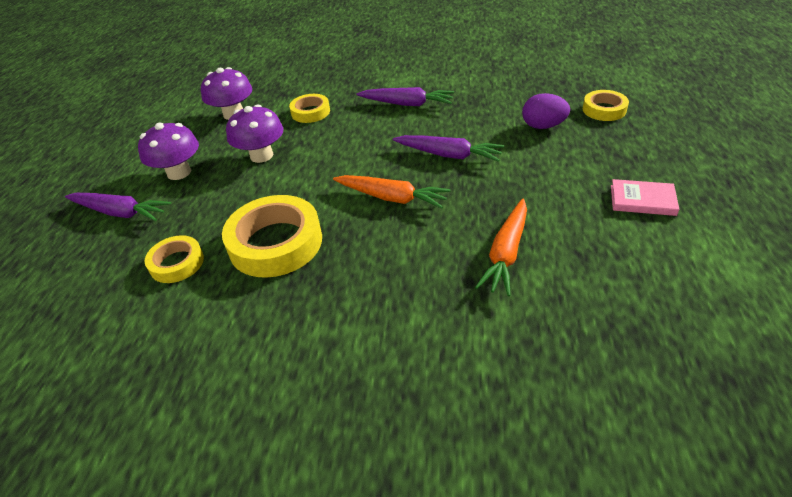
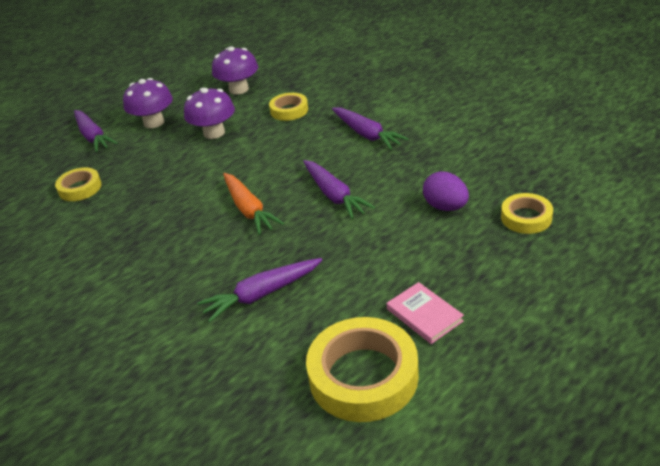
camera: 40 degrees right, 5 degrees down
yellow tape [222,195,322,278] -> yellow tape moved to [306,317,419,422]
orange carrot [475,198,527,296] -> purple carrot [197,258,322,322]

